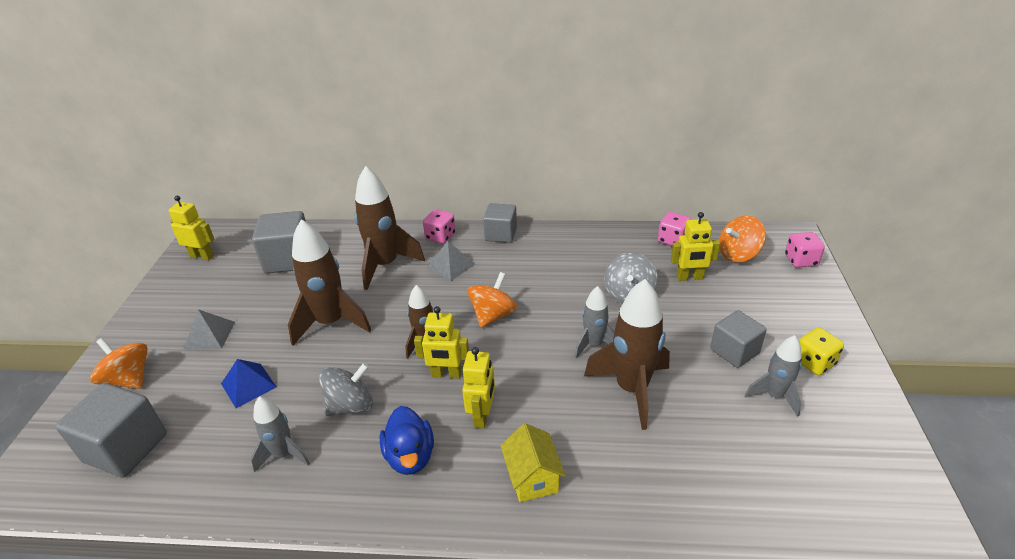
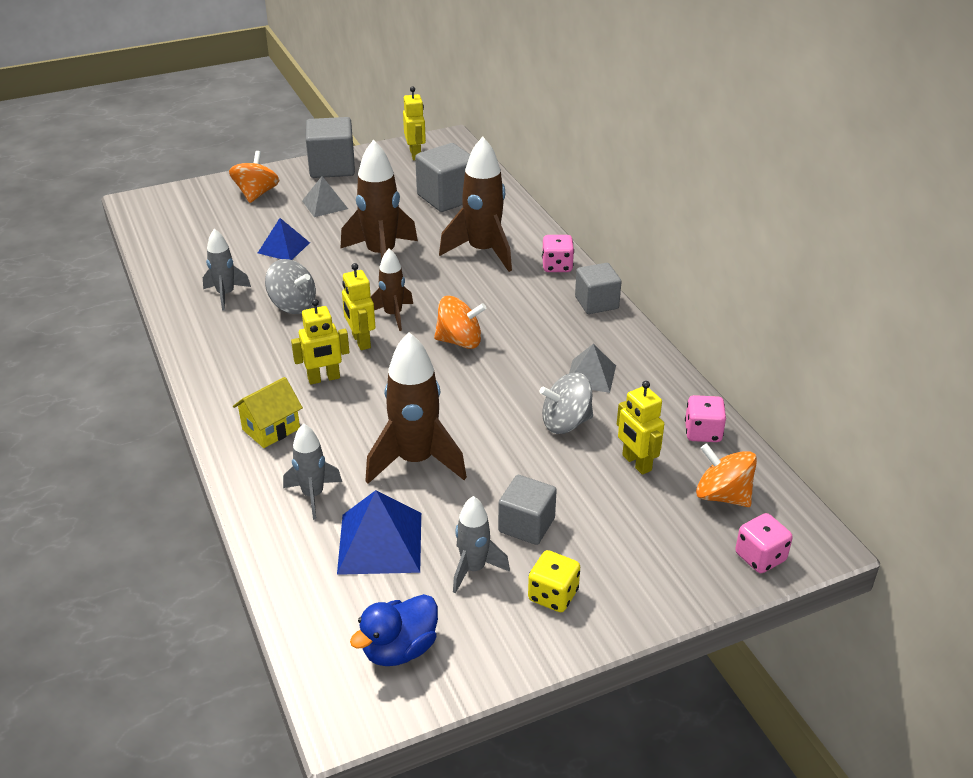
camera: 60 degrees right, 0 degrees up
grey cube [55,383,167,478] -> grey cube moved to [306,117,355,178]
blue duck [380,406,434,475] -> blue duck moved to [350,594,438,666]
grey pyramid [427,241,475,281] -> grey pyramid moved to [569,344,616,393]
grey rocket [574,286,614,358] -> grey rocket moved to [283,423,342,520]
none -> blue pyramid [337,490,421,575]

